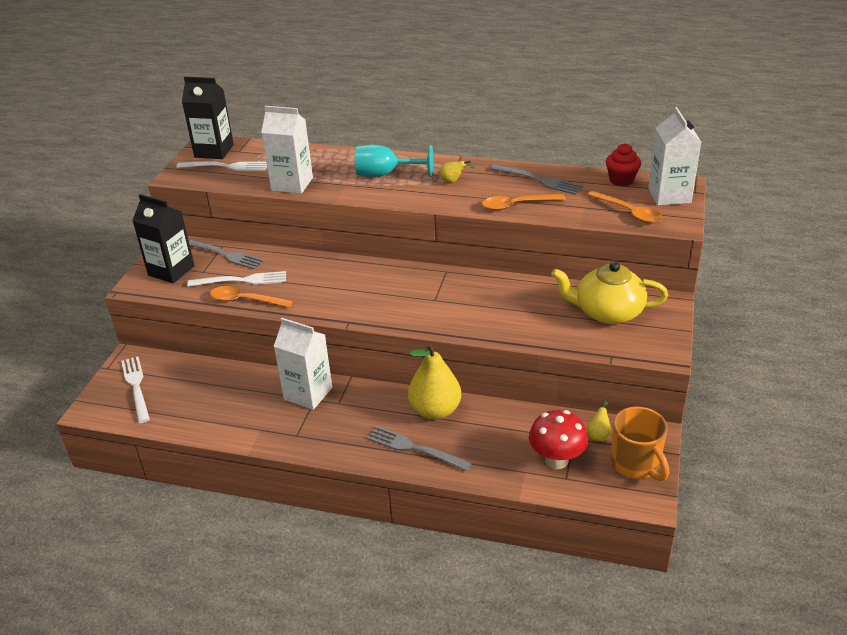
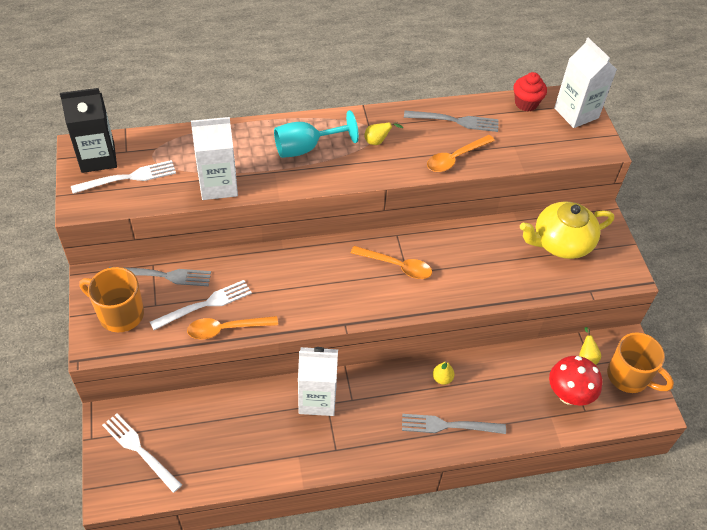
camera: 30 degrees left, 15 degrees up
black carton [132,194,195,283] -> orange mug [80,267,144,332]
yellow pear [408,342,461,420] -> yellow pear [433,361,455,385], size x0.43
orange spoon [587,191,663,224] -> orange spoon moved to [351,246,432,279]

